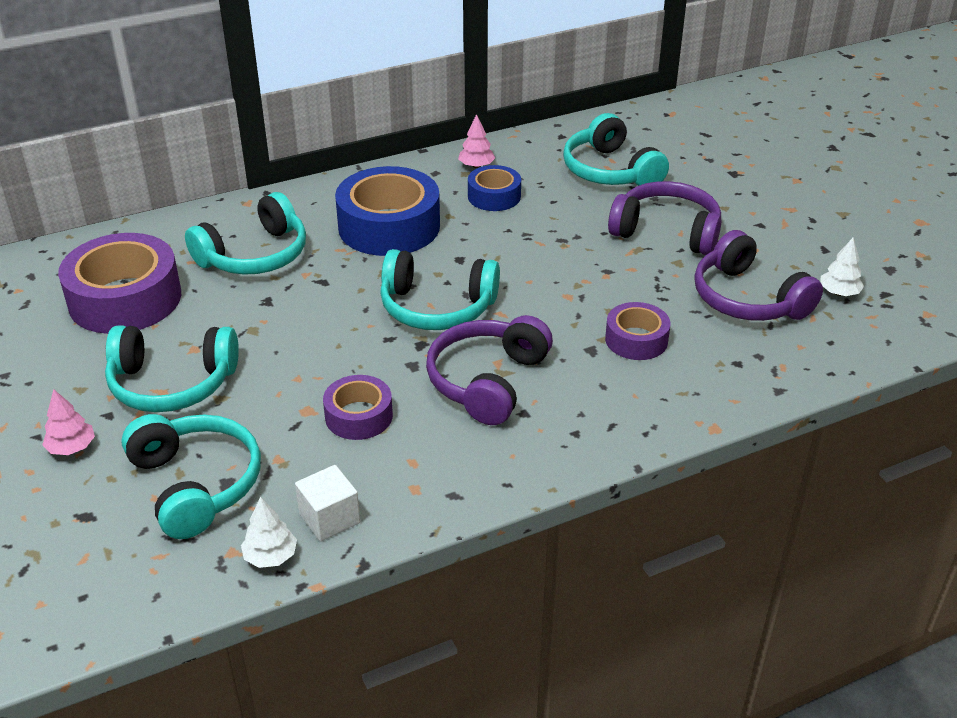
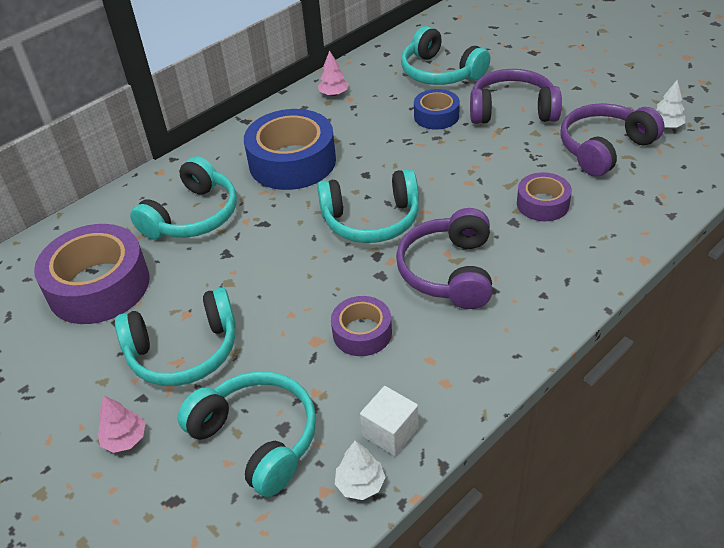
camera: 15 degrees left, 5 degrees up
blue tape [468,165,521,211] -> blue tape moved to [414,89,460,130]
purple headphones [694,230,823,321] -> purple headphones turned 105 degrees clockwise [560,103,665,177]

